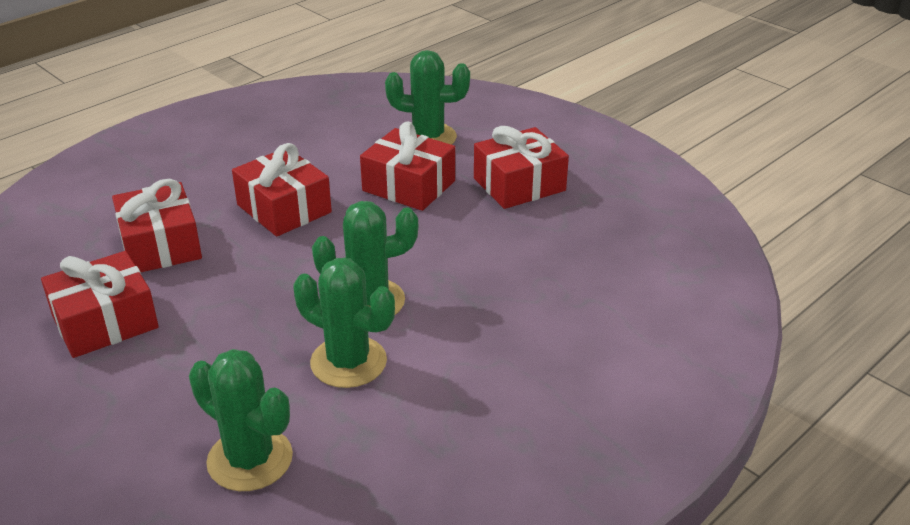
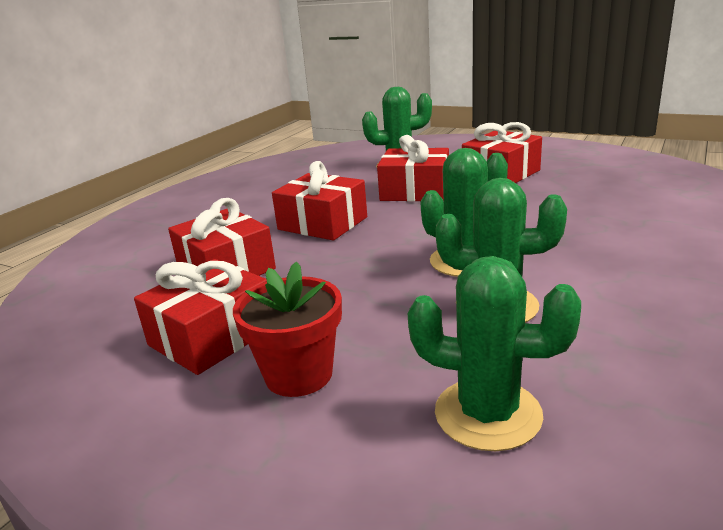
camera: 15 degrees left, 10 degrees down
none -> red flower pot [233,261,342,397]

